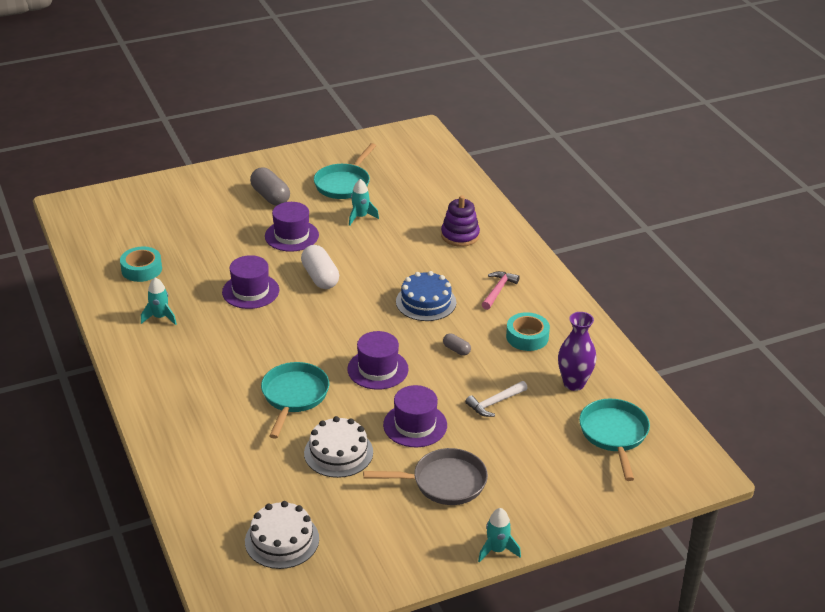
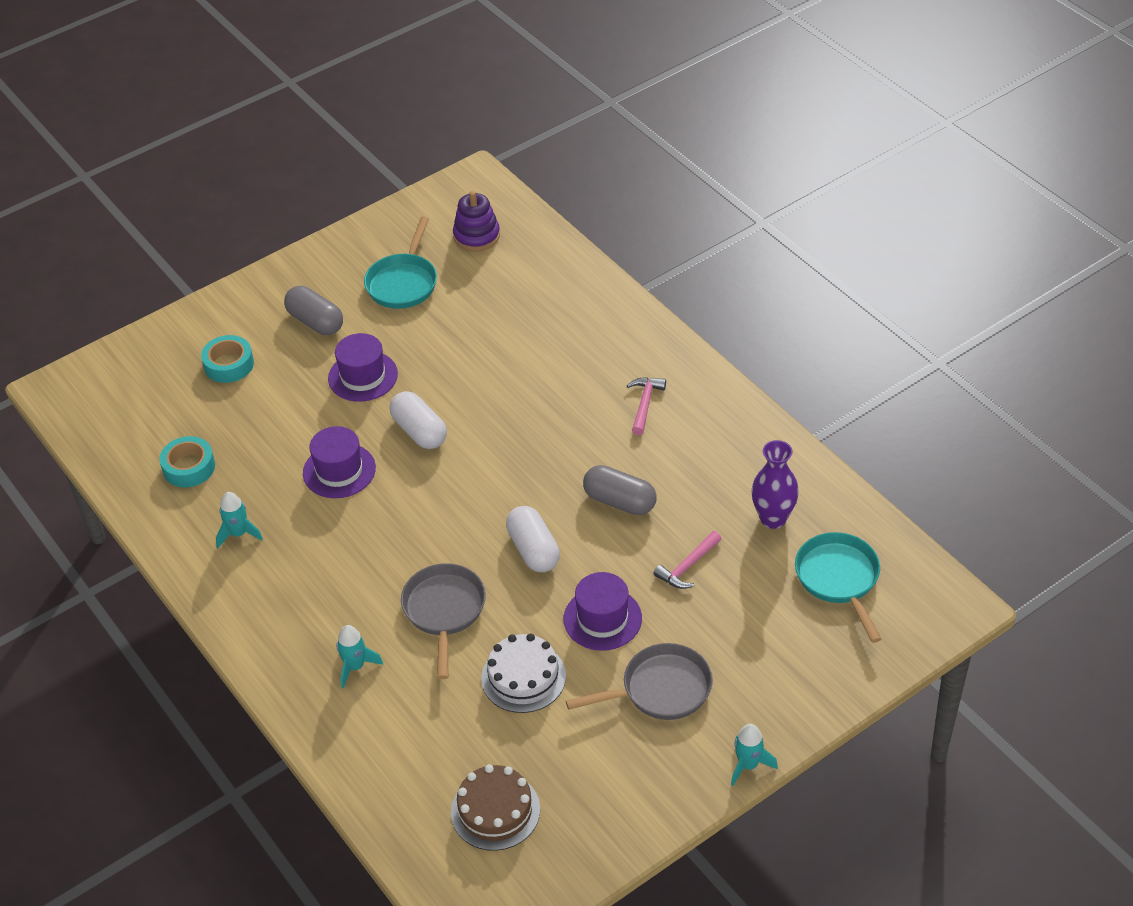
camera: 10 degrees left, 10 degrees up
white cake [245,501,319,569] -> brown cake [451,764,540,851]
turquoise pan [261,362,329,439] -> grey pan [401,563,486,679]
purple hat [347,331,409,390] -> white capsule [506,506,560,572]
turquoise rocket [349,179,379,226] -> turquoise rocket moved to [336,625,383,689]
blue cake [396,271,456,321] -> none
purple stacking toy [441,195,480,247] -> purple stacking toy moved to [453,191,500,251]
grey capsule [443,333,471,356] -> grey capsule [583,465,656,515], size x1.94
white hammer [465,381,528,417] -> pink hammer [653,531,721,589]
turquoise tape [506,312,550,351] -> turquoise tape moved to [201,335,254,383]

